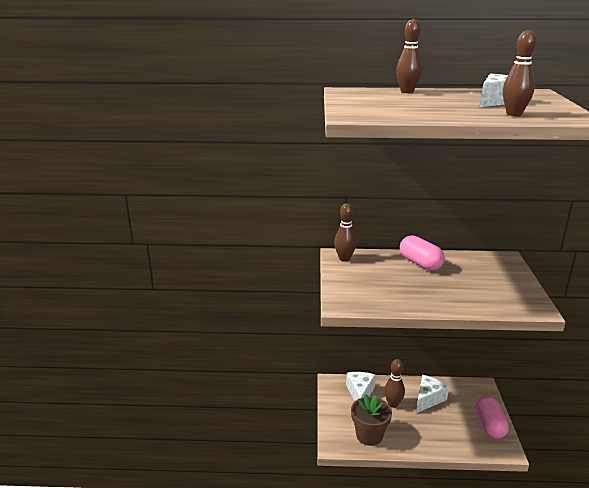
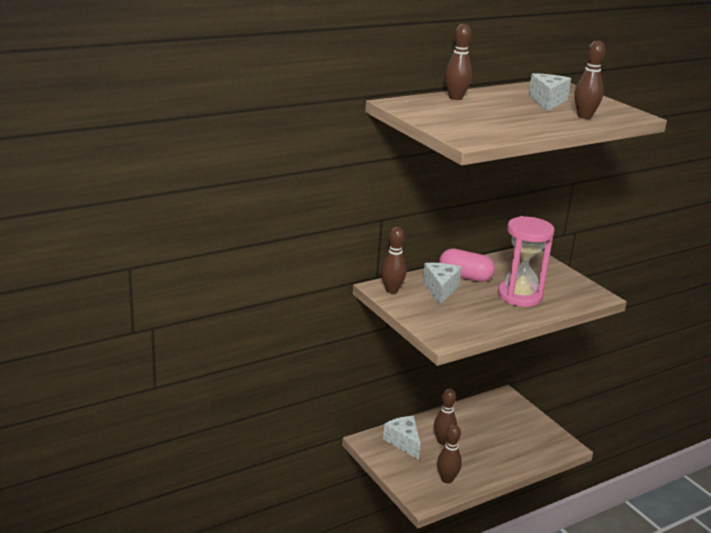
camera: 35 degrees left, 0 degrees up
brown flower pot [351,394,392,446] -> brown bowling pin [437,424,462,484]
white cheese [416,375,449,413] -> white cheese moved to [423,263,462,305]
pink capsule [475,396,509,439] -> none
none -> pink hourglass [498,216,555,307]

